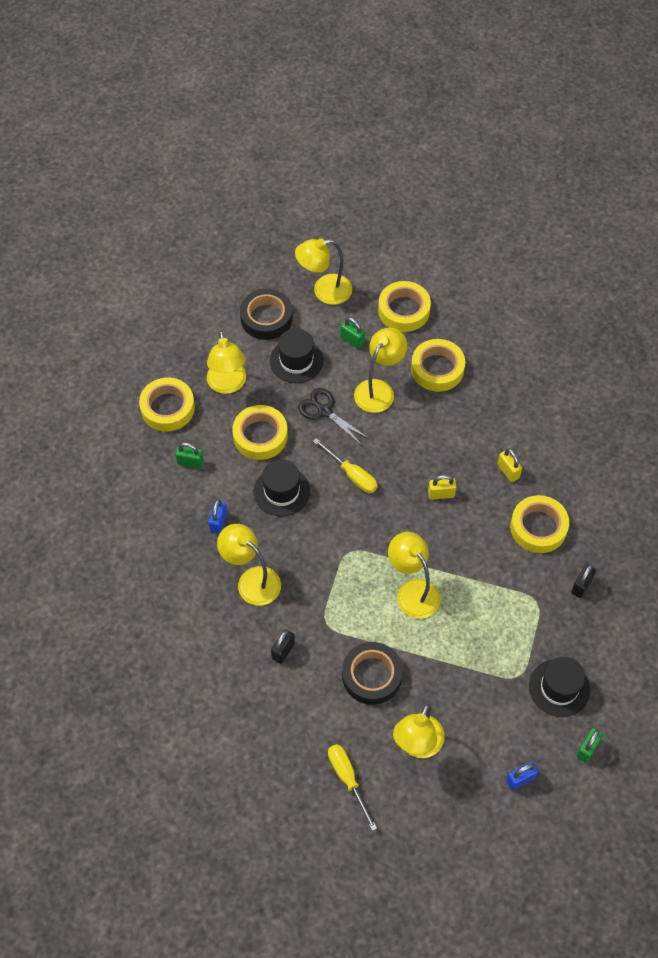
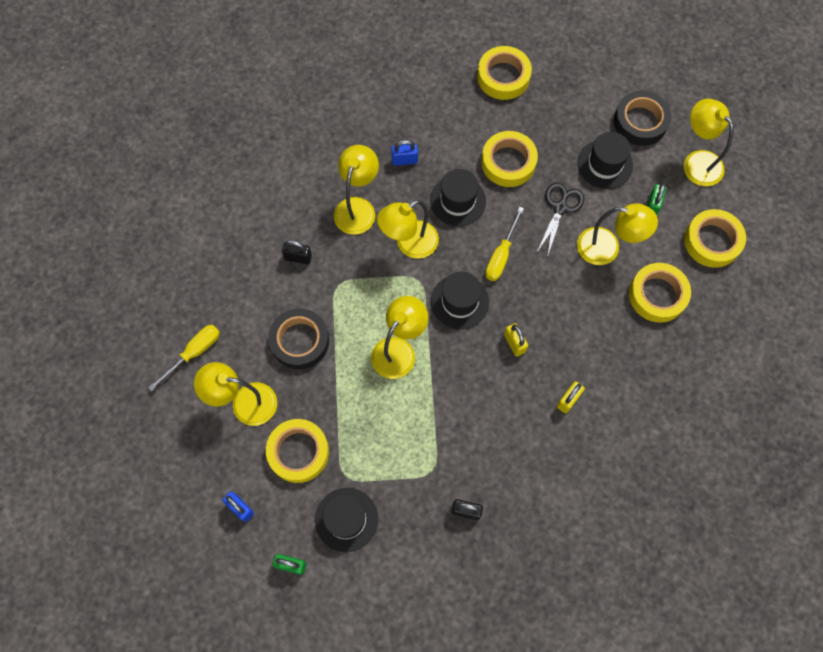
camera: 70 degrees right, 10 degrees up
green padlock [175,443,204,469] -> none
yellow lamp [207,330,246,394] -> yellow lamp moved to [377,200,439,259]
yellow tape [510,495,569,553] -> yellow tape moved to [266,419,329,483]
none -> black hat [431,272,489,329]

